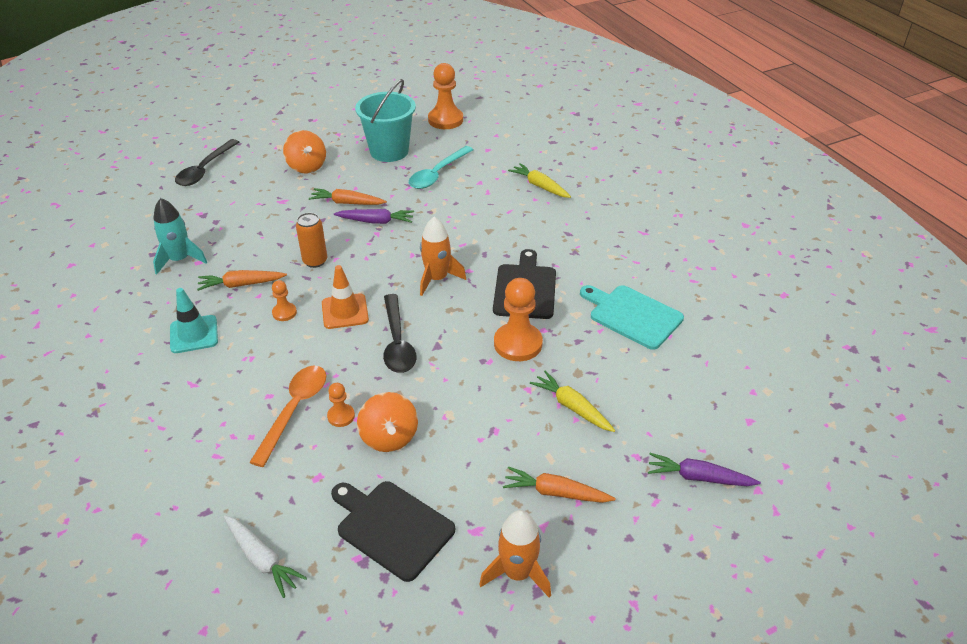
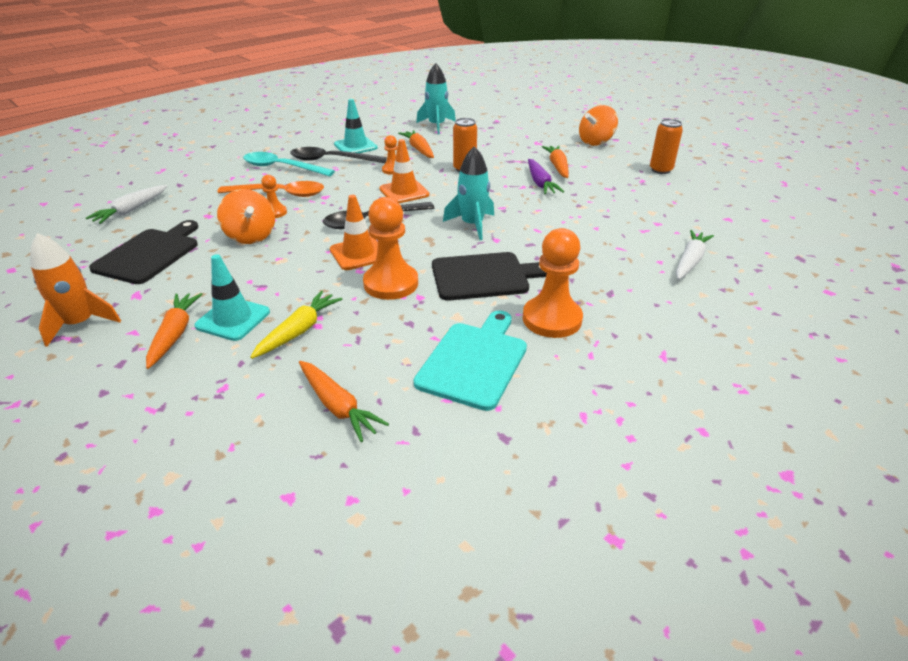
camera: 75 degrees right, 5 degrees down
black spoon [175,139,239,186] -> black spoon moved to [290,147,387,163]
turquoise bucket [355,79,416,162] -> orange can [650,119,683,174]
orange spinning top [357,392,418,452] -> orange spinning top turned 90 degrees counterclockwise [217,189,275,244]
turquoise spoon [409,146,474,189] -> turquoise spoon moved to [243,152,335,177]
orange rocket [420,217,466,296] -> turquoise rocket [443,146,494,240]
orange pawn [428,63,463,129] -> orange pawn moved to [523,228,583,338]
yellow carrot [508,163,571,198] -> white carrot [676,230,714,280]
purple carrot [648,453,761,486] -> none
none -> turquoise traffic cone [194,254,270,341]
none -> orange carrot [299,361,389,442]
none -> orange traffic cone [330,195,378,270]

